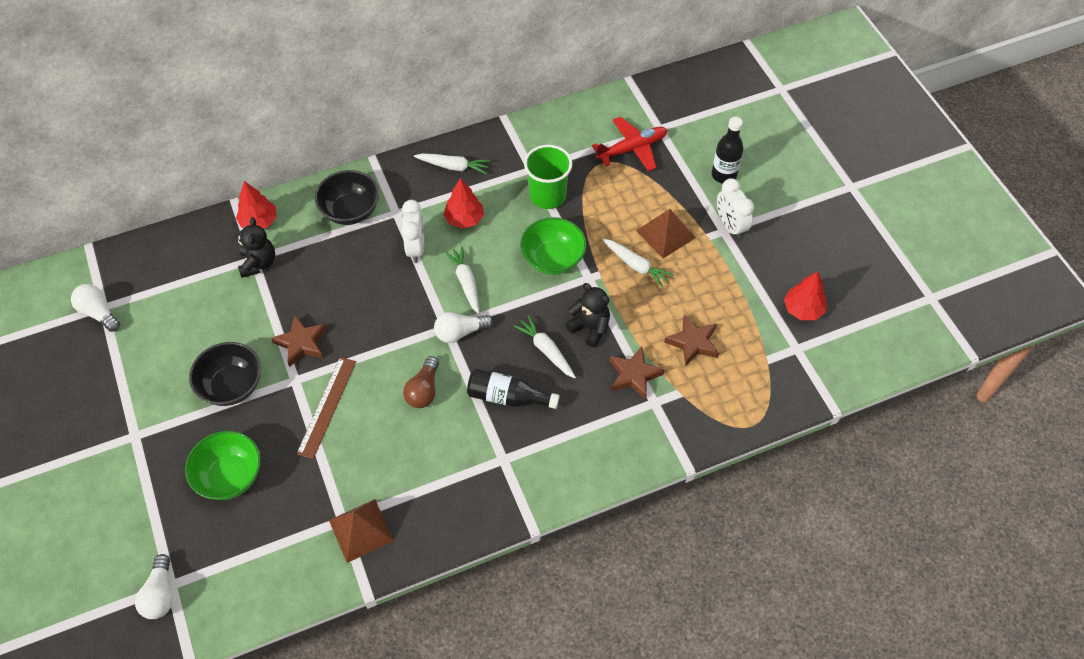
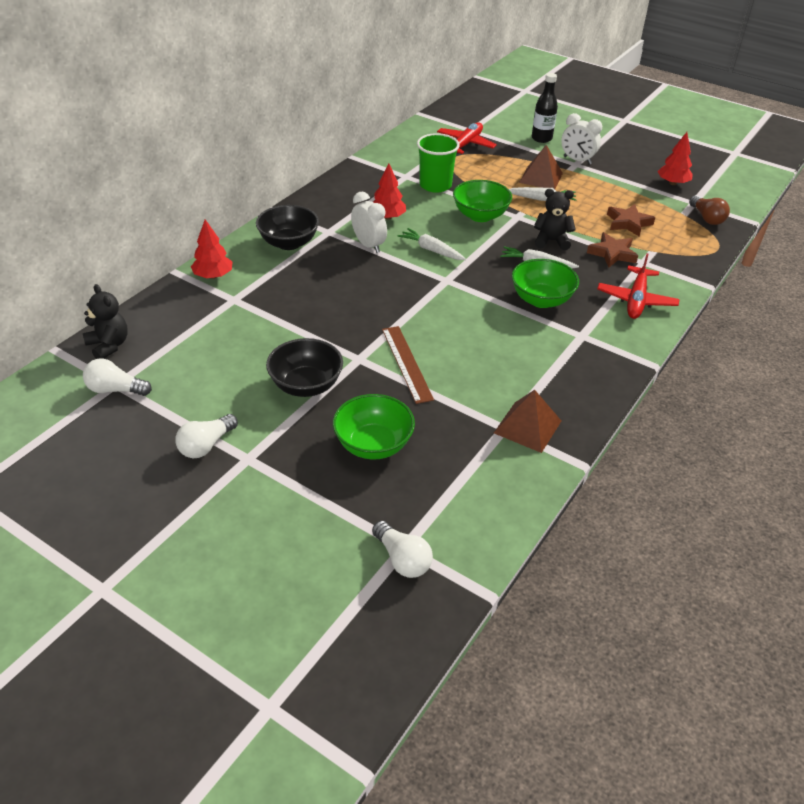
camera: 35 degrees left, 15 degrees down
black teddy bear [235,217,275,278] -> black teddy bear moved to [83,284,128,359]
brown star [271,315,327,367] -> none
brown light bulb [403,356,439,408] -> brown light bulb moved to [689,195,730,225]
white carrot [414,153,490,175] -> none
white light bulb [434,312,493,343] -> white light bulb moved to [175,414,238,458]
black bottle [467,368,560,409] -> green bowl [512,259,579,308]
none -> red plane [597,253,680,319]

